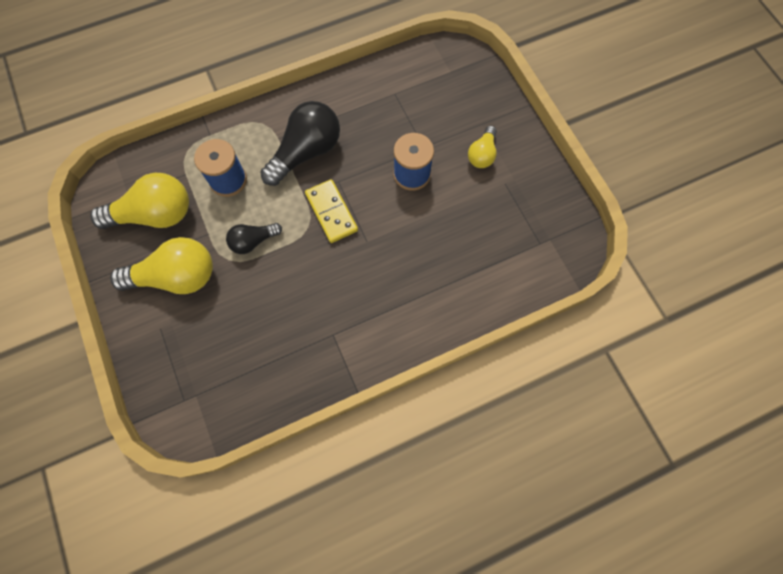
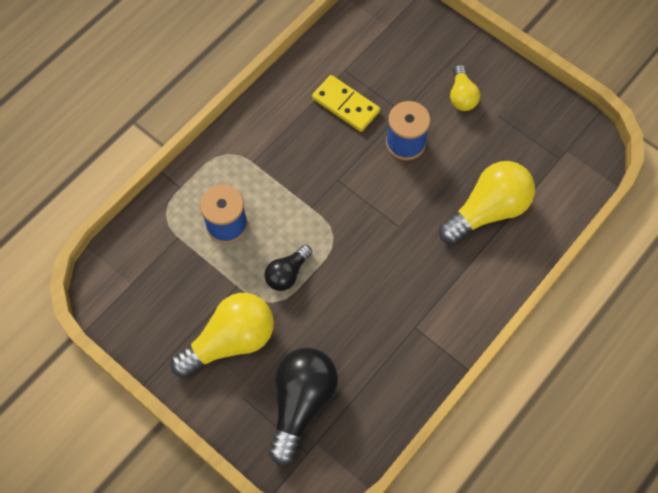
camera: 25 degrees left, 5 degrees down
yellow light bulb [90,173,189,229] -> yellow light bulb moved to [439,161,535,244]
black light bulb [260,101,340,186] -> black light bulb moved to [269,348,338,465]
yellow domino [305,179,358,243] -> yellow domino moved to [312,75,380,132]

